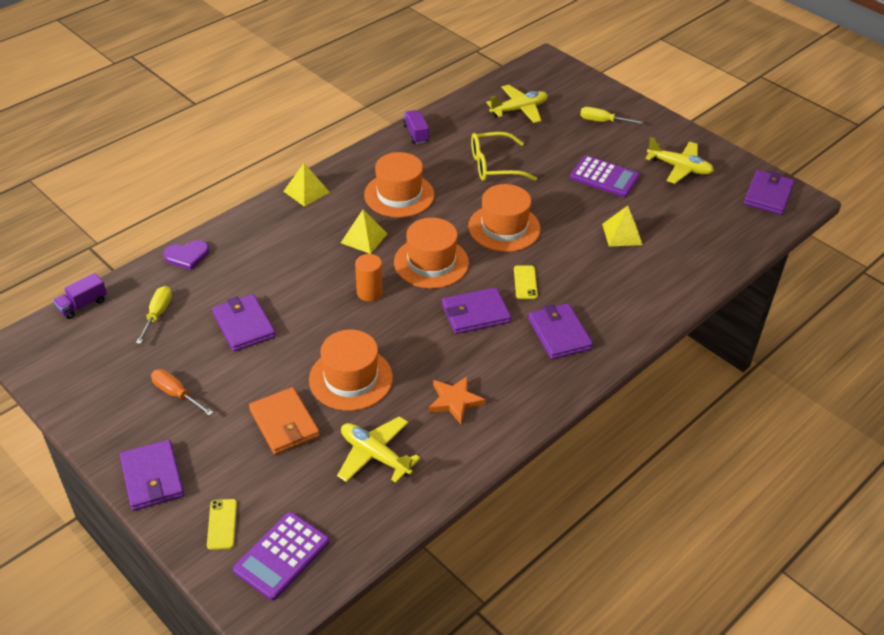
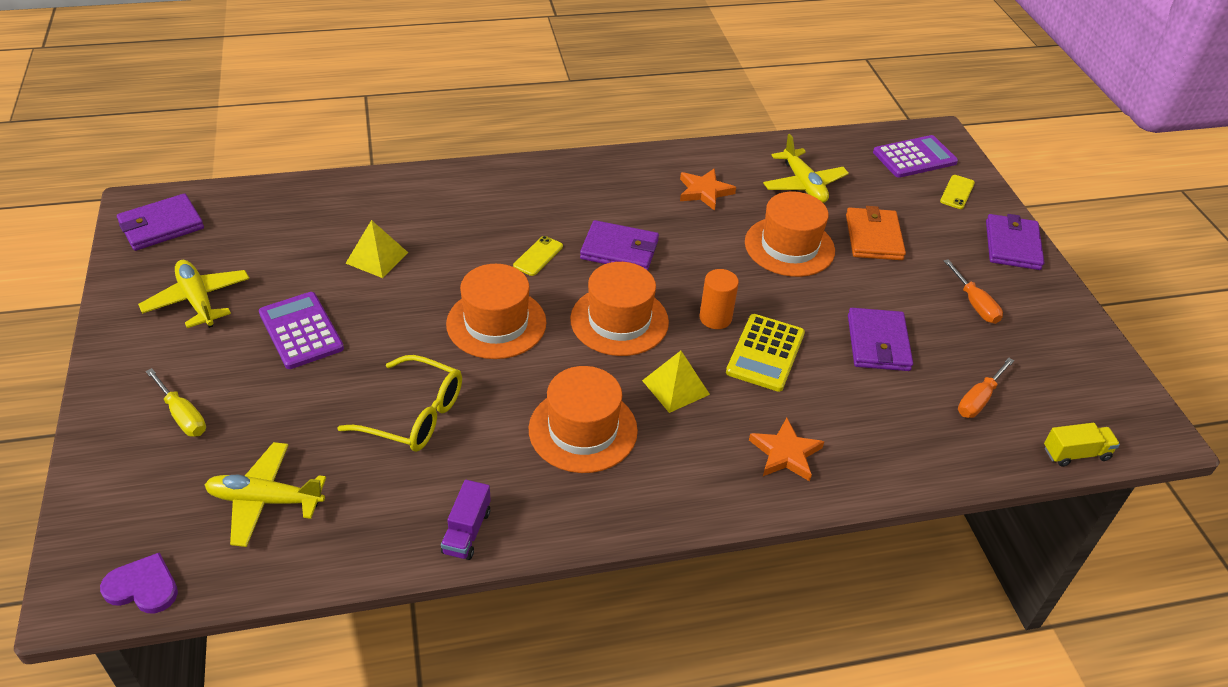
camera: 150 degrees left, 0 degrees up
purple truck [53,273,107,319] -> yellow truck [1044,423,1120,467]
yellow screwdriver [136,286,172,344] -> orange screwdriver [958,358,1014,418]
purple heart [163,240,209,270] -> purple heart moved to [100,552,178,613]
yellow pyramid [283,163,329,207] -> none
purple wallet [528,303,593,359] -> none
none -> yellow calculator [726,314,805,392]
none -> orange star [749,418,824,481]

